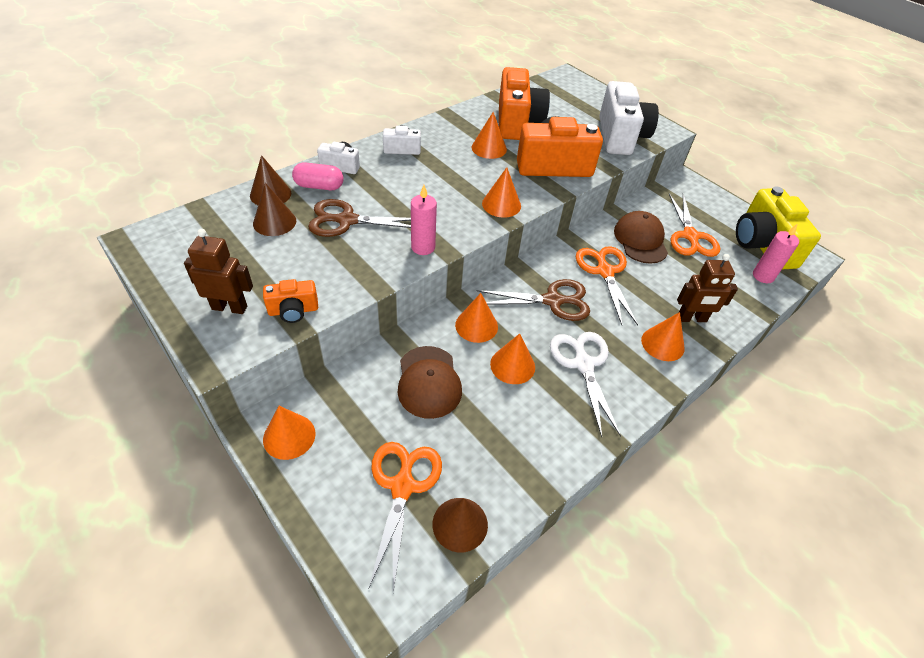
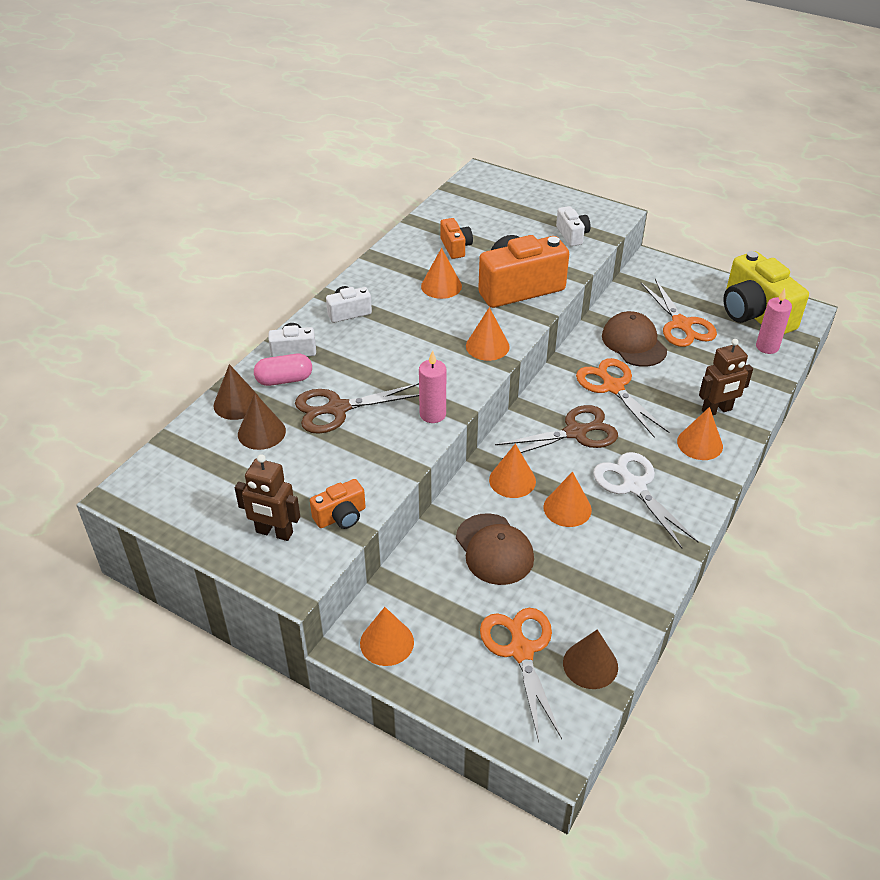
camera: 15 degrees left, 5 degrees down
brown robot [184,229,253,314] -> brown robot turned 150 degrees counterclockwise [235,454,300,541]
orange camera [499,67,550,140] -> orange camera [440,218,473,259], size x0.49
white camera [599,81,659,155] -> white camera [556,206,591,246], size x0.49

